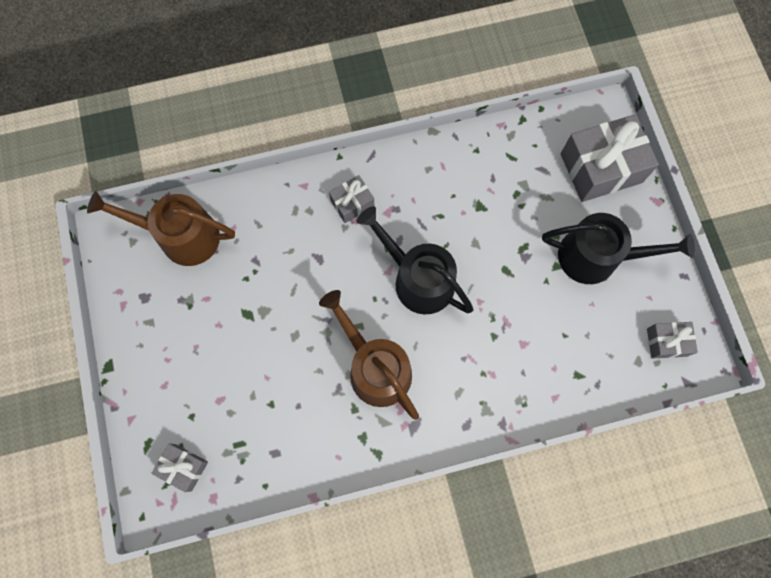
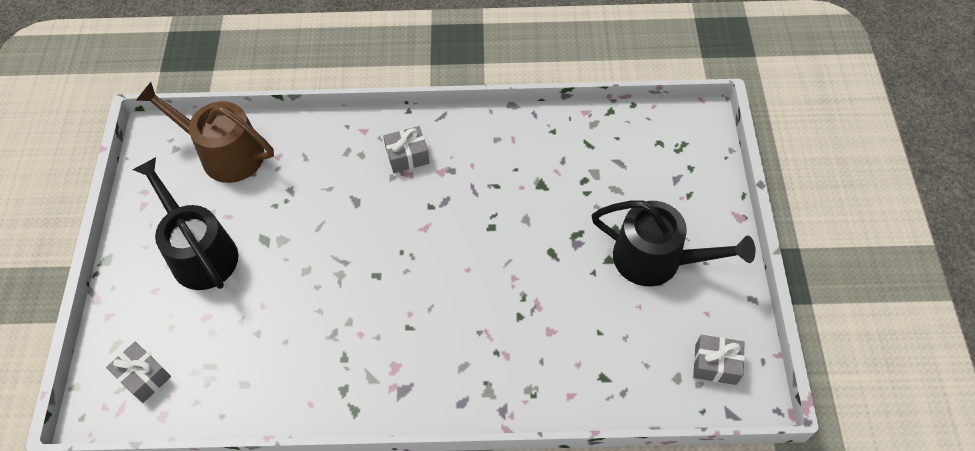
camera: 15 degrees right, 15 degrees down
brown watering can [319,290,419,420] -> none
black watering can [357,206,474,315] -> black watering can moved to [133,157,238,290]
grey gift [561,114,659,202] -> none

